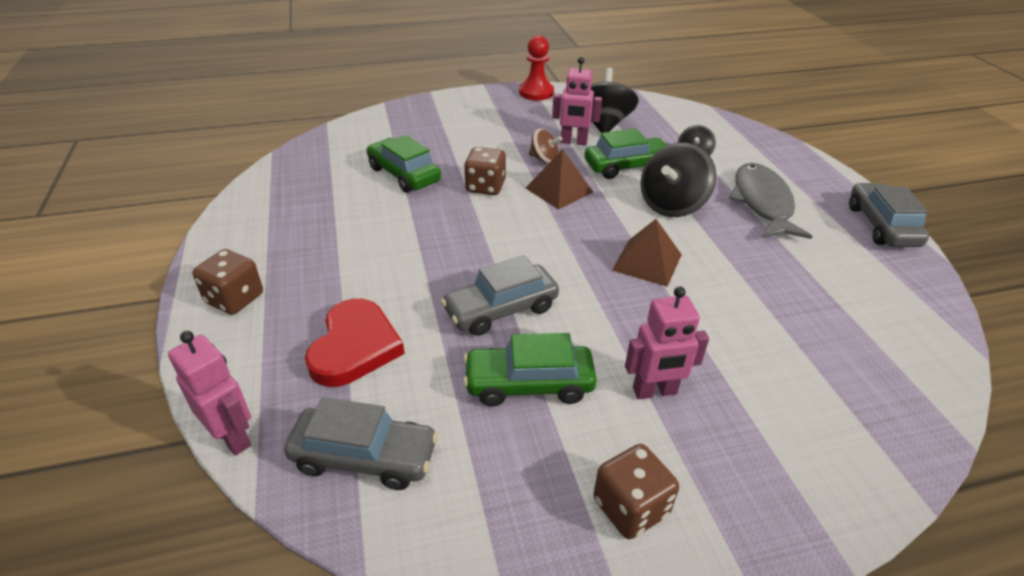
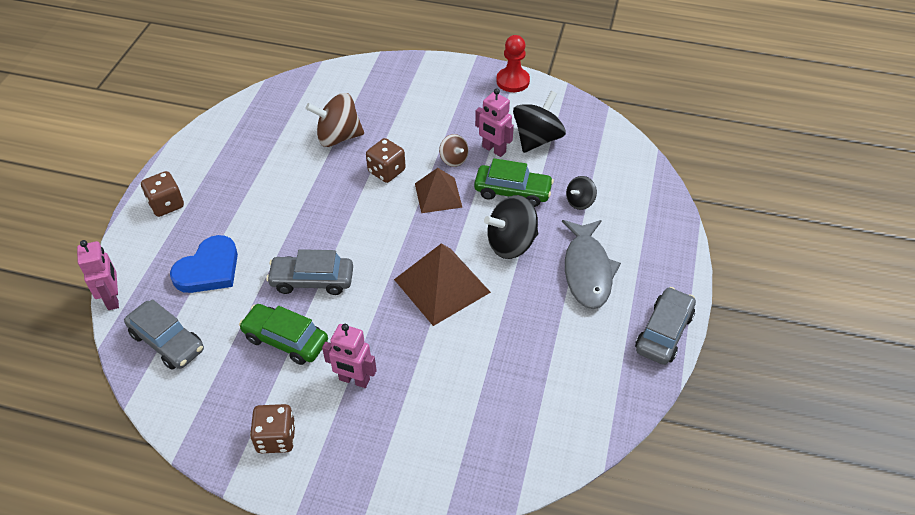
camera: 30 degrees right, 10 degrees up
red heart [305,298,405,387] -> blue heart [170,235,238,293]
green car [367,135,441,193] -> brown spinning top [306,93,364,147]
brown pyramid [612,219,682,287] -> brown pyramid [394,244,491,326], size x1.55
grey fish [729,163,813,239] -> grey fish turned 150 degrees clockwise [562,220,621,309]

